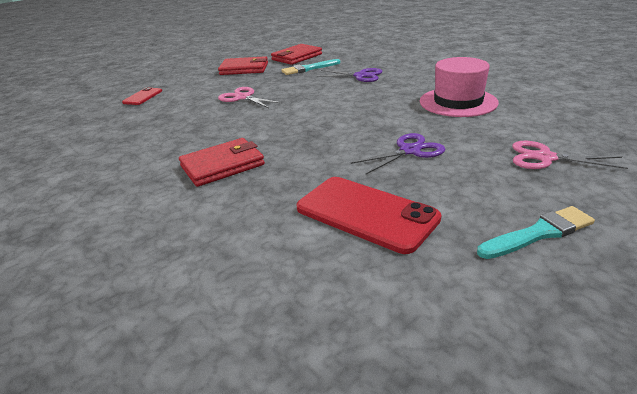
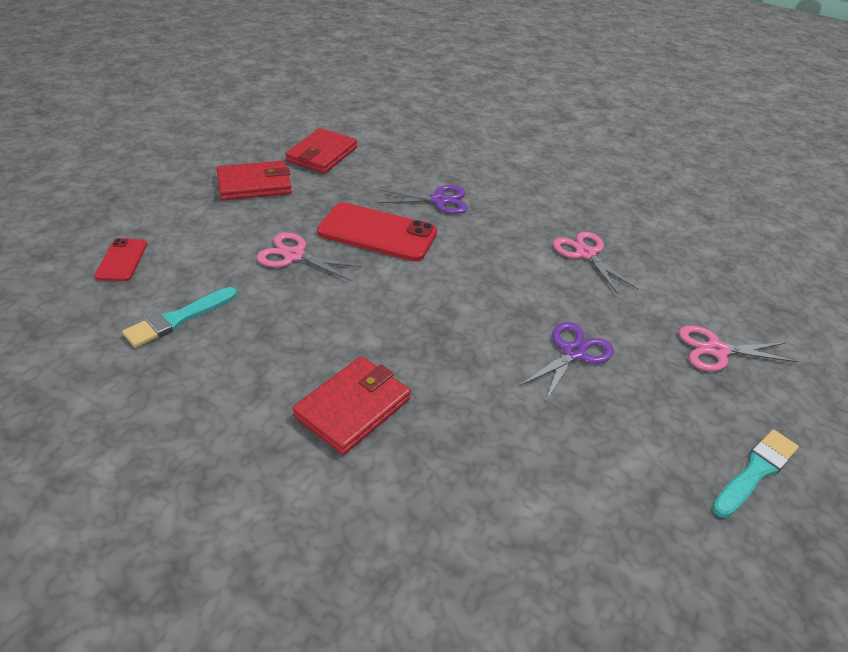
camera: 25 degrees left, 10 degrees up
turquoise brush [281,59,340,75] -> turquoise brush moved to [122,287,237,348]
red phone [297,177,441,254] -> red phone moved to [317,202,437,261]
pink hat [420,57,499,117] -> pink scissors [553,232,638,294]

